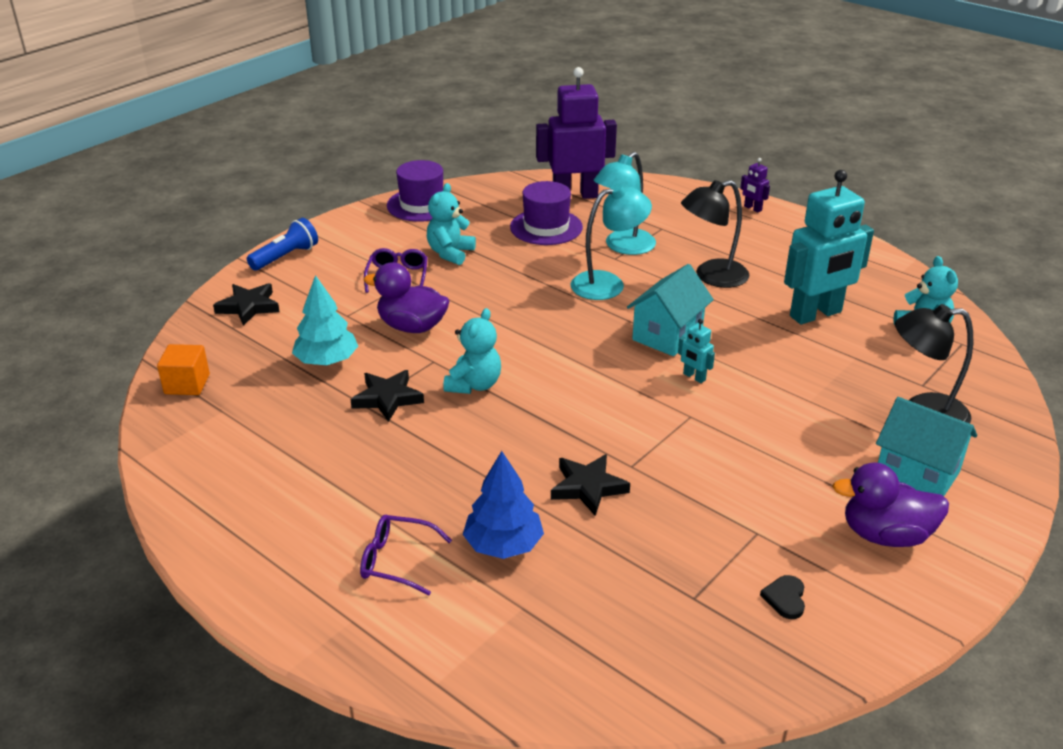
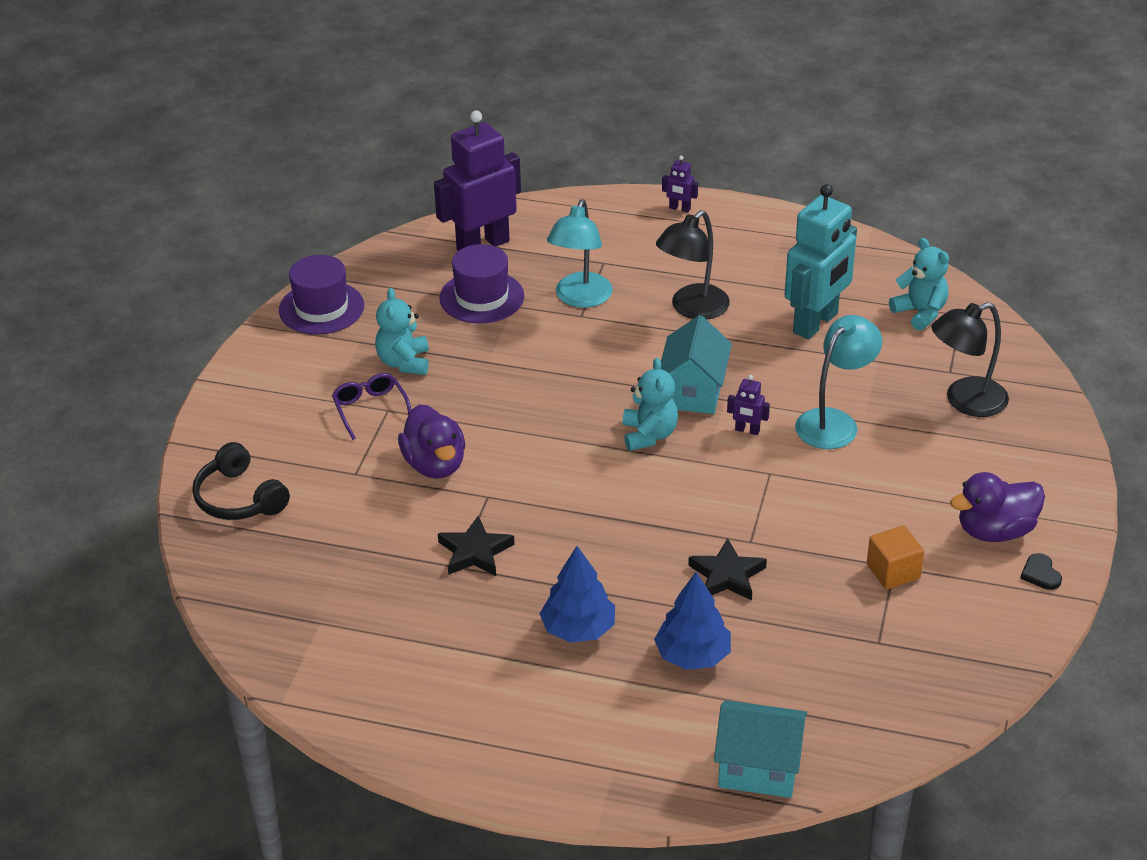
camera: 25 degrees left, 5 degrees up
orange cube [157,344,210,395] -> orange cube moved to [867,525,924,589]
black star [213,283,280,326] -> black headphones [192,442,290,520]
blue flashlight [247,218,318,270] -> none
turquoise tree [292,275,358,365] -> none
purple glasses [360,515,452,596] -> none
purple duck [364,262,449,333] -> purple duck turned 105 degrees counterclockwise [398,404,465,479]
turquoise teddy bear [443,308,501,394] -> turquoise teddy bear moved to [622,358,678,451]
turquoise lamp [570,184,652,300] -> turquoise lamp moved to [795,315,882,449]
turquoise robot [678,319,715,383] -> purple robot [727,375,770,435]
black heart [760,575,805,619] -> black heart moved to [1020,553,1062,590]
turquoise house [876,397,977,496] -> turquoise house moved to [714,700,807,798]
none -> blue tree [540,546,615,643]

